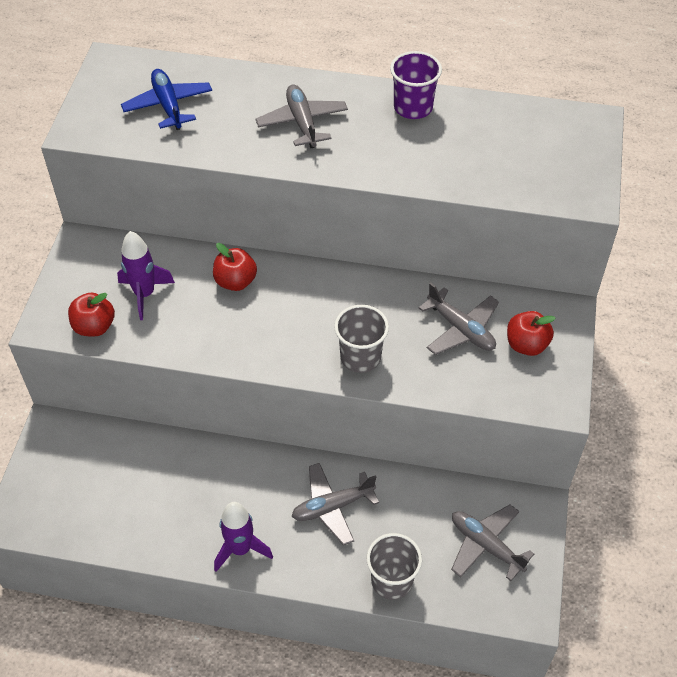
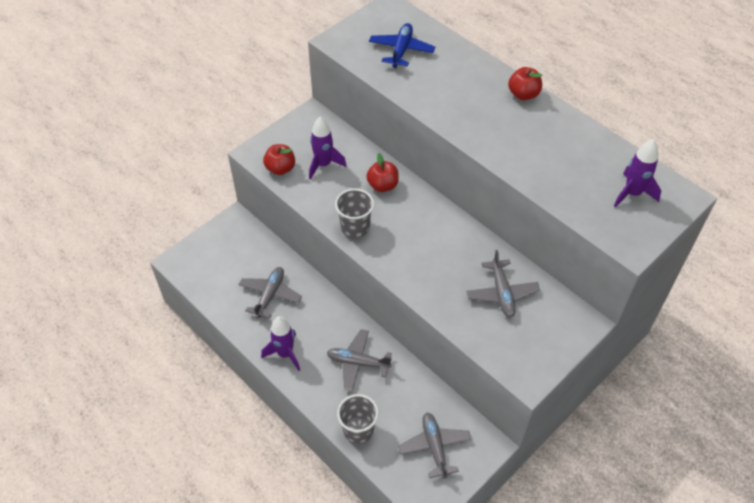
camera: 35 degrees right, 0 degrees up
grey plane [256,84,348,148] -> grey plane moved to [239,267,302,319]
grey cup [334,305,389,373] -> grey cup moved to [335,188,374,238]
purple cup [390,51,442,119] -> none
red apple [507,311,555,356] -> red apple moved to [508,67,542,100]
none -> purple rocket [614,139,661,208]

